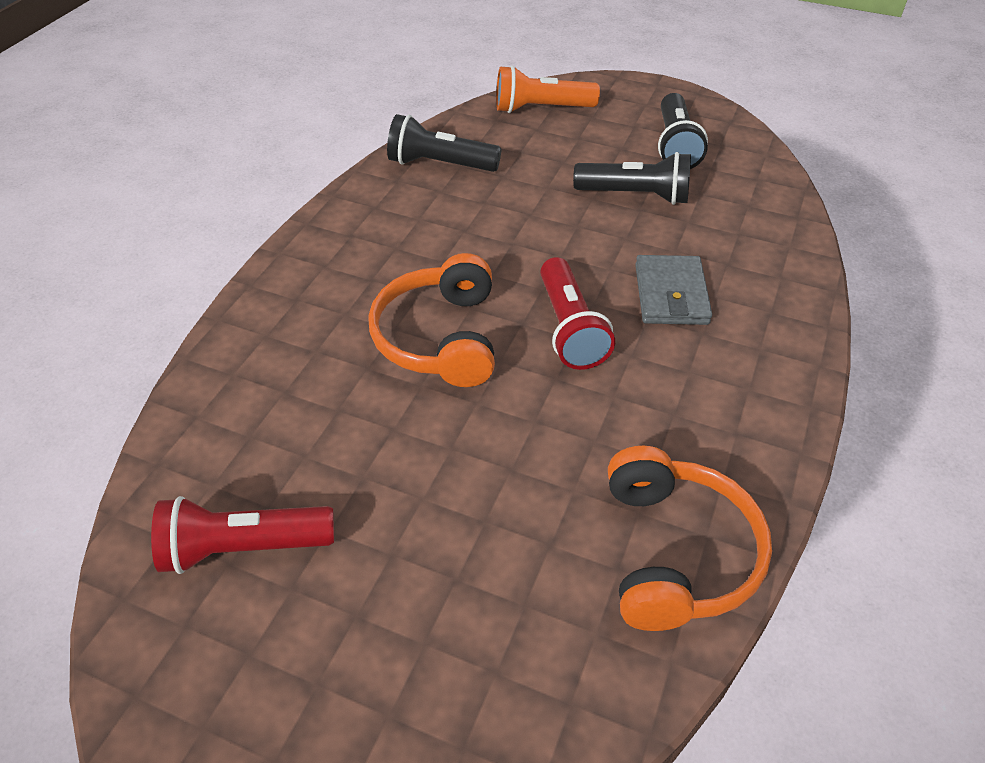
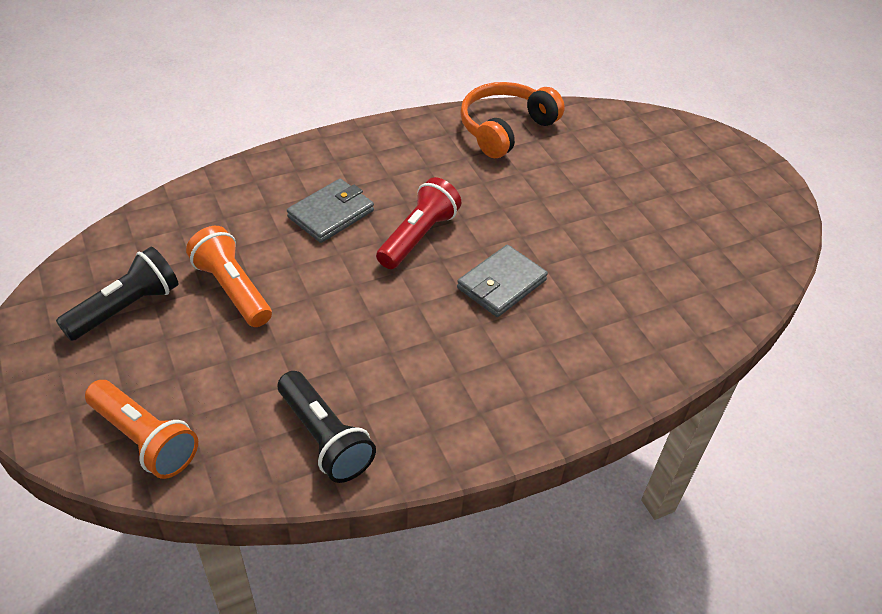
camera: 140 degrees left, 0 degrees up
red flashlight [151,496,334,574] -> none
orange headphones [368,253,495,387] -> grey wallet [457,245,548,317]
black flashlight [573,152,691,205] -> orange flashlight [186,226,272,327]

